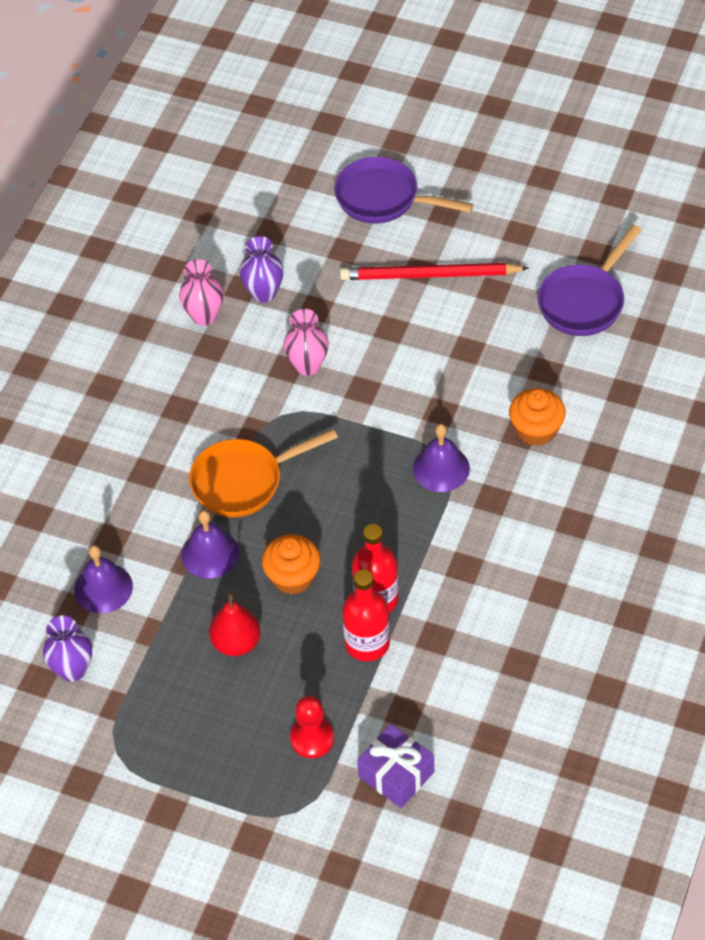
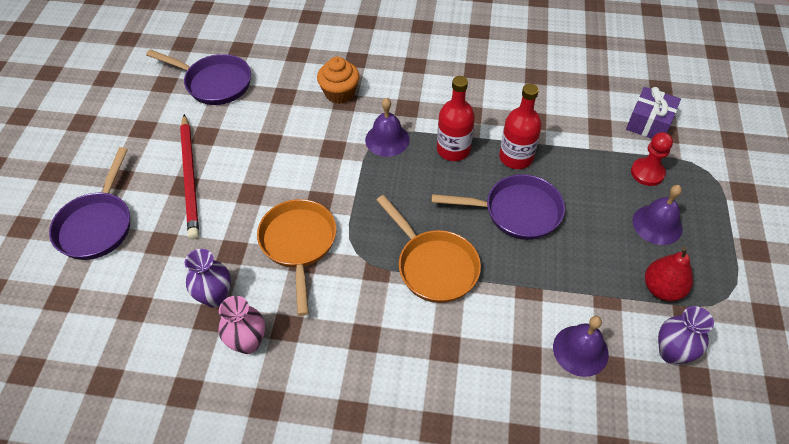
camera: 105 degrees left, 0 degrees up
purple bell [181,510,239,579] -> purple bell moved to [632,185,683,245]
red pear [209,592,261,656] -> red pear moved to [645,247,693,301]
orange cupcake [262,534,321,594] -> purple pan [432,174,565,240]
pink vase [283,309,329,375] -> orange pan [257,199,336,316]
red bottle [342,569,390,661] -> red bottle moved to [437,76,475,161]

